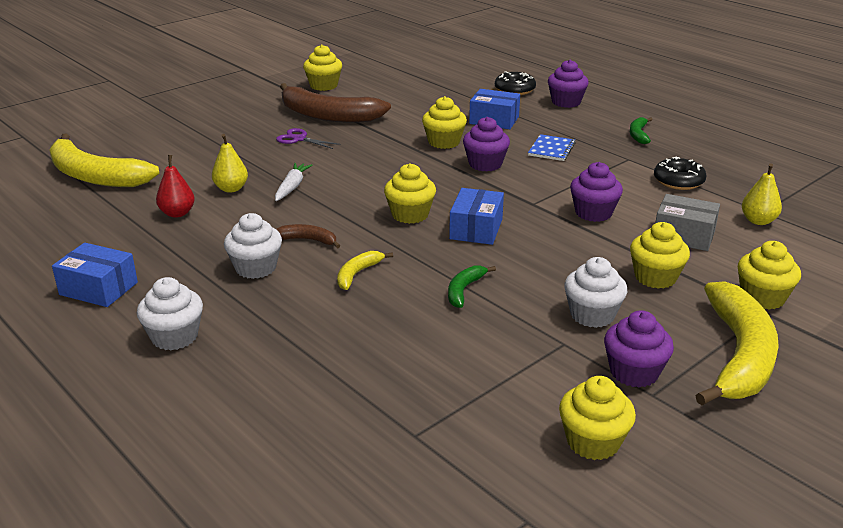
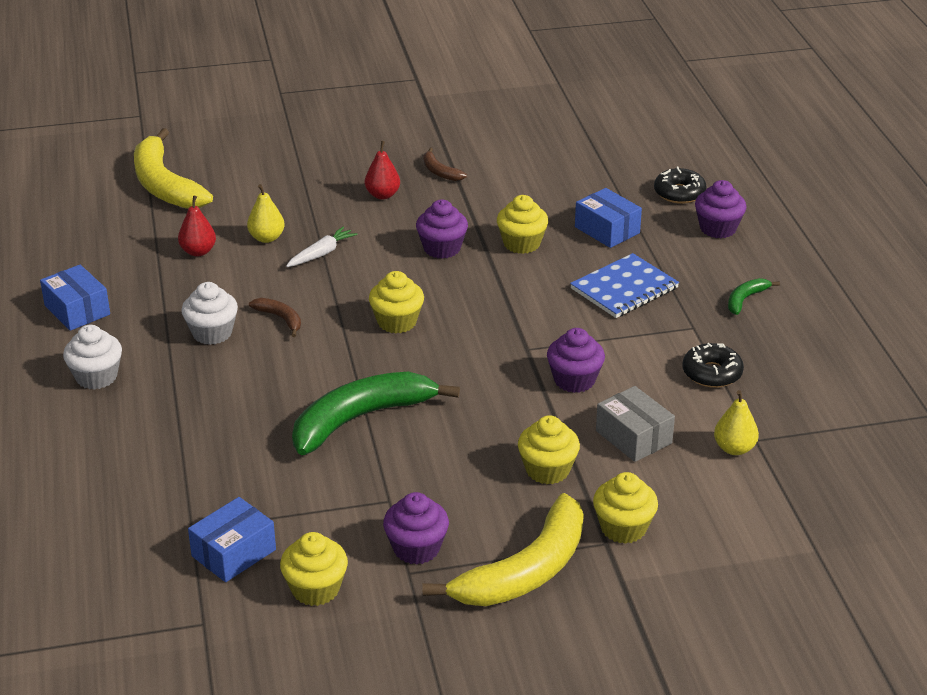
camera: 30 degrees right, 5 degrees up
purple scissors [276,128,341,149] -> red pear [365,141,400,199]
brown banana [280,83,391,123] -> brown banana [423,147,467,181], size x0.44
yellow cupcake [303,44,342,91] -> none
yellow banana [337,251,393,290] -> none
green banana [448,265,496,308] -> green banana [292,372,460,455], size x2.26
blue box [449,188,504,245] -> blue box moved to [188,497,276,582]
purple cupcake [463,117,510,171] -> purple cupcake moved to [416,199,468,259]
blue notebook [528,134,576,161] -> blue notebook [570,253,679,318], size x1.54
white cupcake [564,257,627,328] -> none

